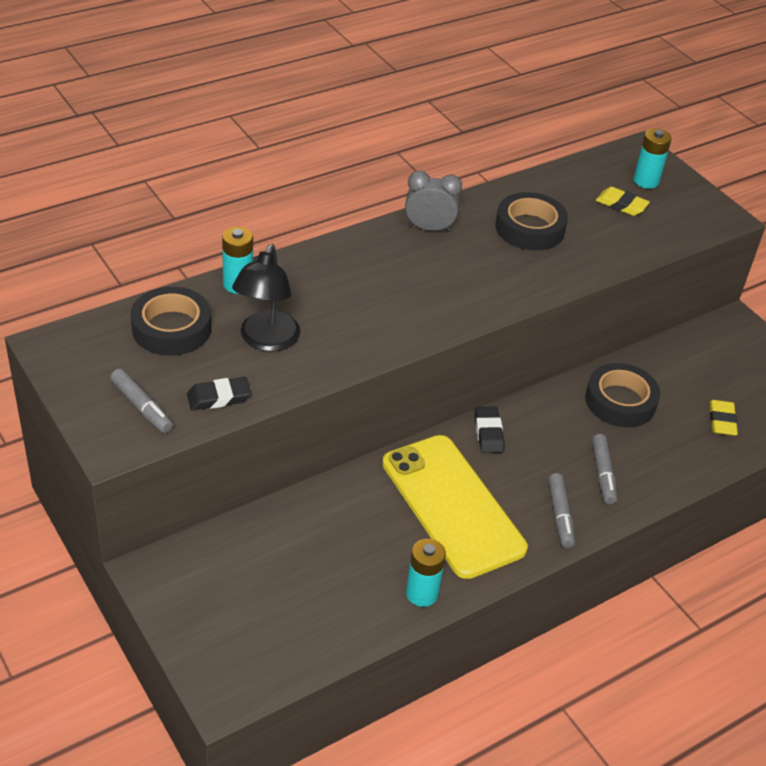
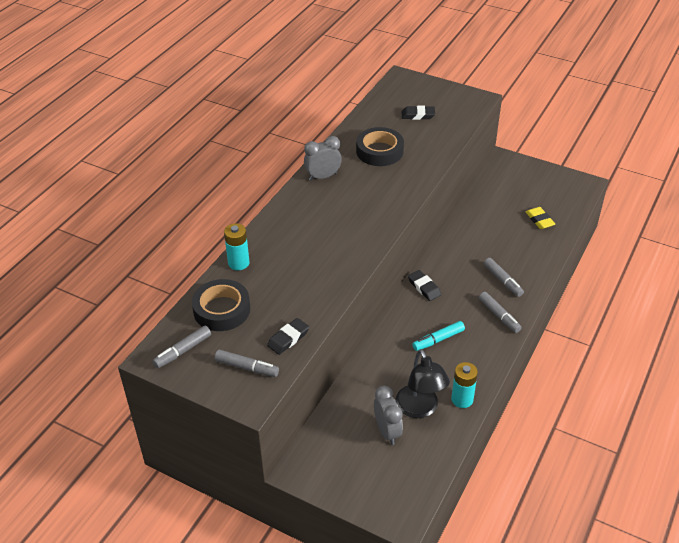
camera: 25 degrees left, 0 degrees up
black lamp [232,244,300,352] -> black lamp moved to [396,349,450,418]
yellow phone [382,435,528,579] -> turquoise marker [412,321,465,351]
black tape [585,363,660,428] -> none
yellow eraser [596,187,650,216] -> black eraser [402,106,435,120]
turquoise battery [633,128,672,189] -> none
none -> grey marker [153,326,211,368]
none -> grey clock [374,386,403,445]

